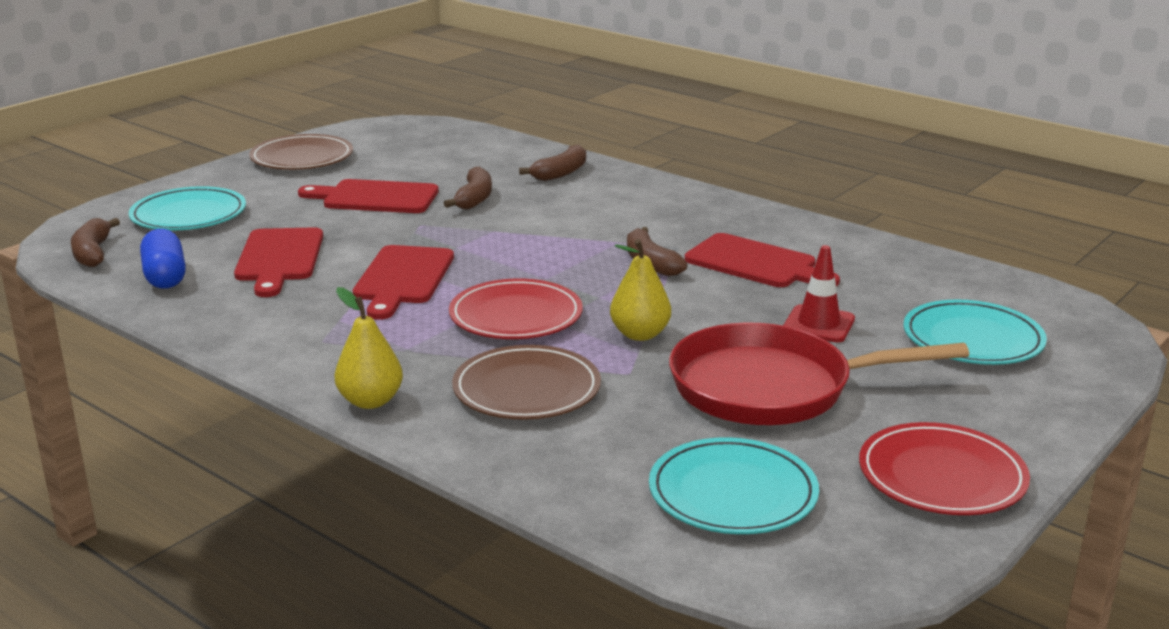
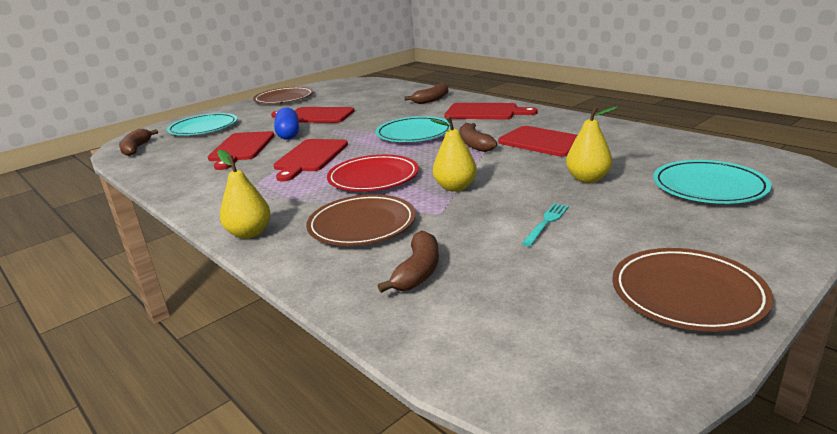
camera: 10 degrees right, 0 degrees up
blue capsule [140,229,186,289] -> blue capsule moved to [274,107,299,140]
brown banana [444,167,492,210] -> brown banana moved to [378,230,439,293]
turquoise plate [649,437,819,534] -> turquoise plate moved to [376,116,450,142]
red pan [669,322,969,425] -> turquoise fork [522,203,569,246]
red traffic cone [783,245,855,342] -> yellow pear [566,106,617,183]
red plate [859,422,1030,515] -> brown plate [612,248,773,332]
none -> red cutting board [444,103,538,119]

